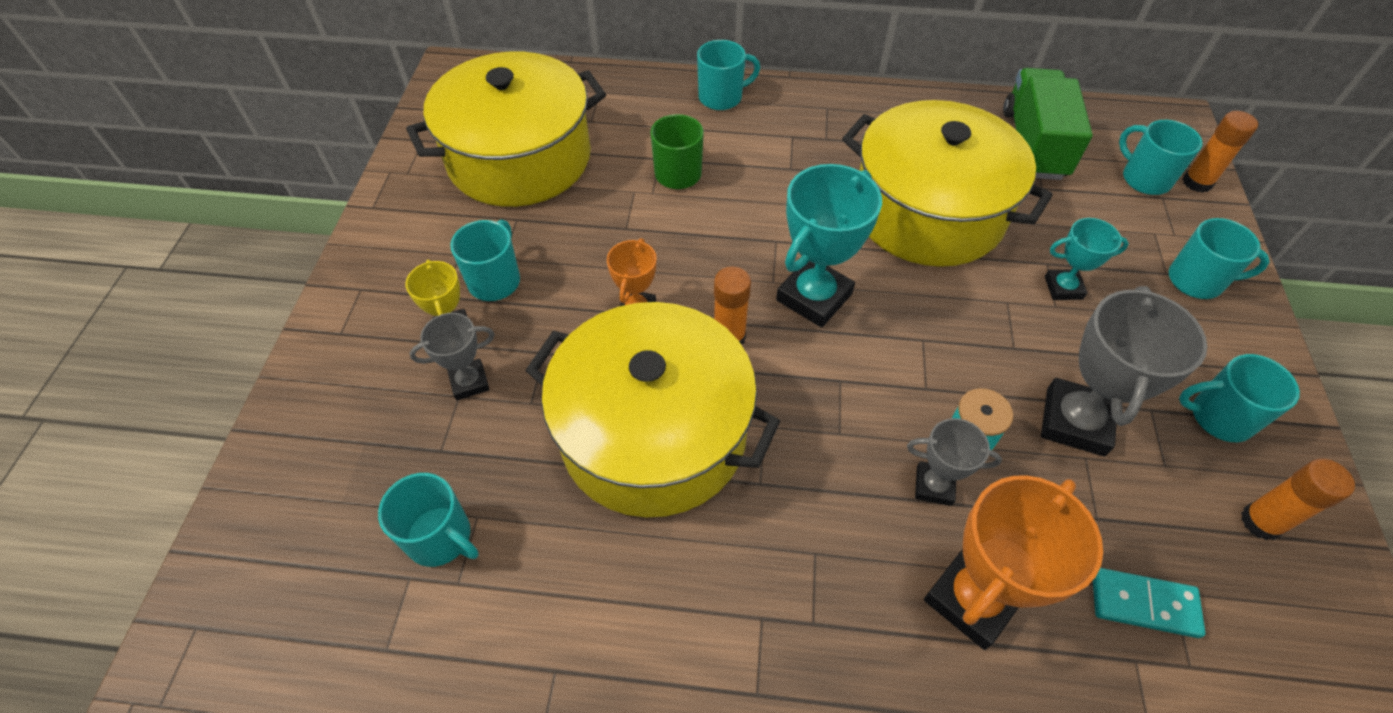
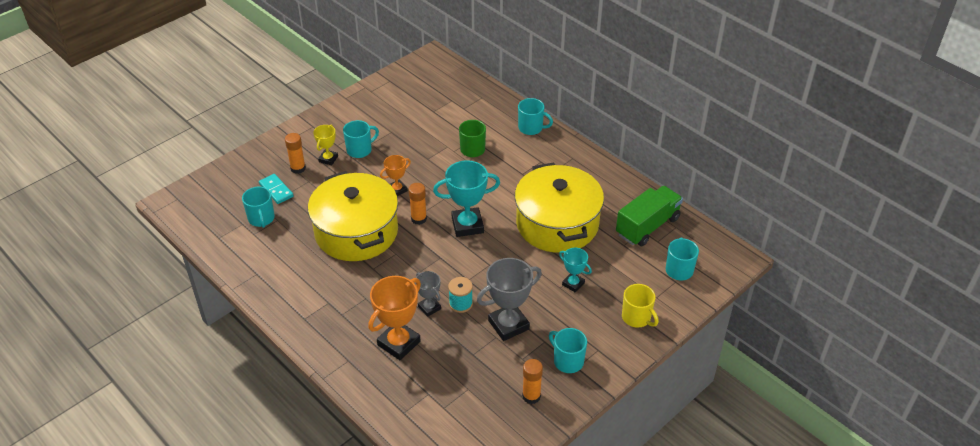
camera: 40 degrees right, 10 degrees down
yellow pot [406,52,606,207] -> none
grey trophy [410,313,494,400] -> none
orange trophy [924,475,1103,650] -> orange trophy turned 45 degrees counterclockwise [368,276,421,360]
turquoise domino [1093,568,1206,638] -> turquoise domino moved to [259,174,294,204]
turquoise mug [1169,218,1270,299] -> yellow mug [622,284,659,328]
orange glue stick [1182,111,1258,193] -> orange glue stick moved to [285,133,306,174]

